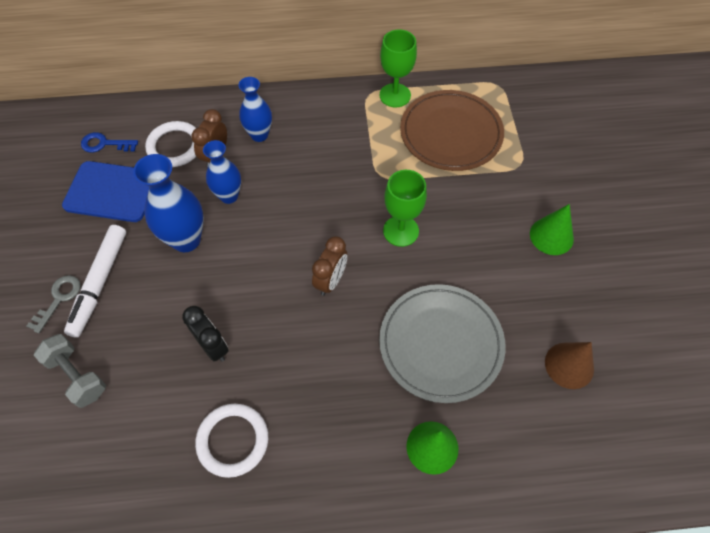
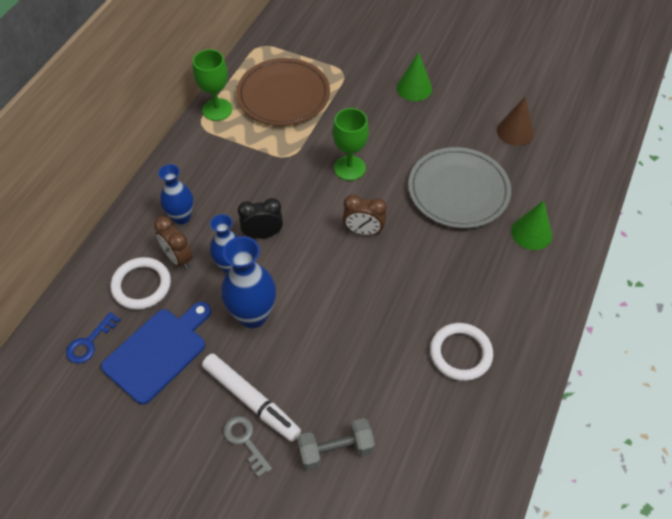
camera: 60 degrees left, 5 degrees down
black clock [182,306,229,362] -> black clock moved to [238,198,283,239]
brown clock [312,236,347,296] -> brown clock turned 135 degrees clockwise [343,195,386,235]

